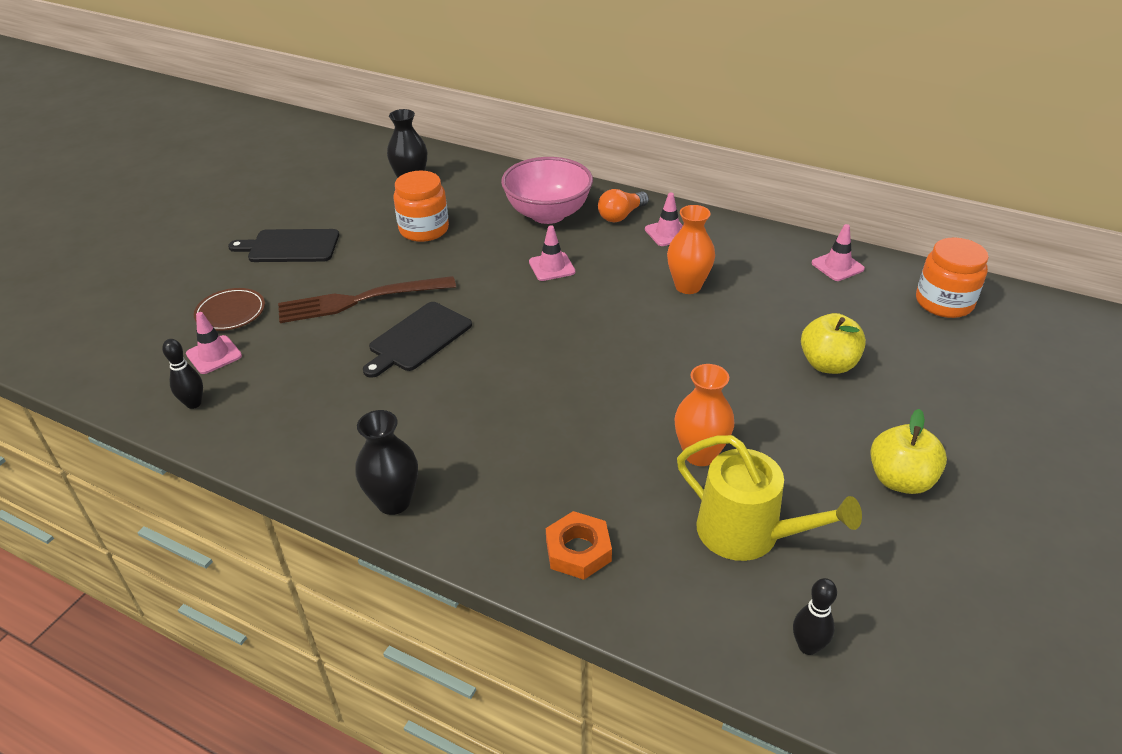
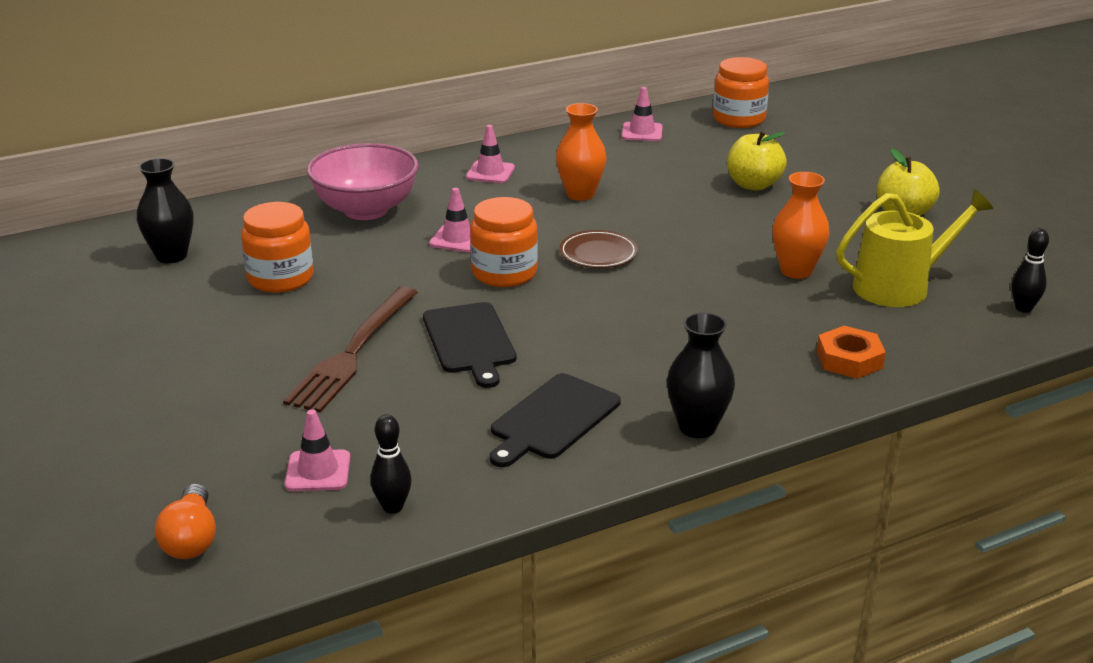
camera: 55 degrees left, 10 degrees down
brown plate [194,288,265,331] -> brown plate moved to [559,230,638,268]
black cutting board [228,229,339,262] -> black cutting board moved to [490,373,621,467]
orange light bulb [598,189,649,222] -> orange light bulb moved to [155,483,216,559]
none -> orange jar [470,197,538,287]

